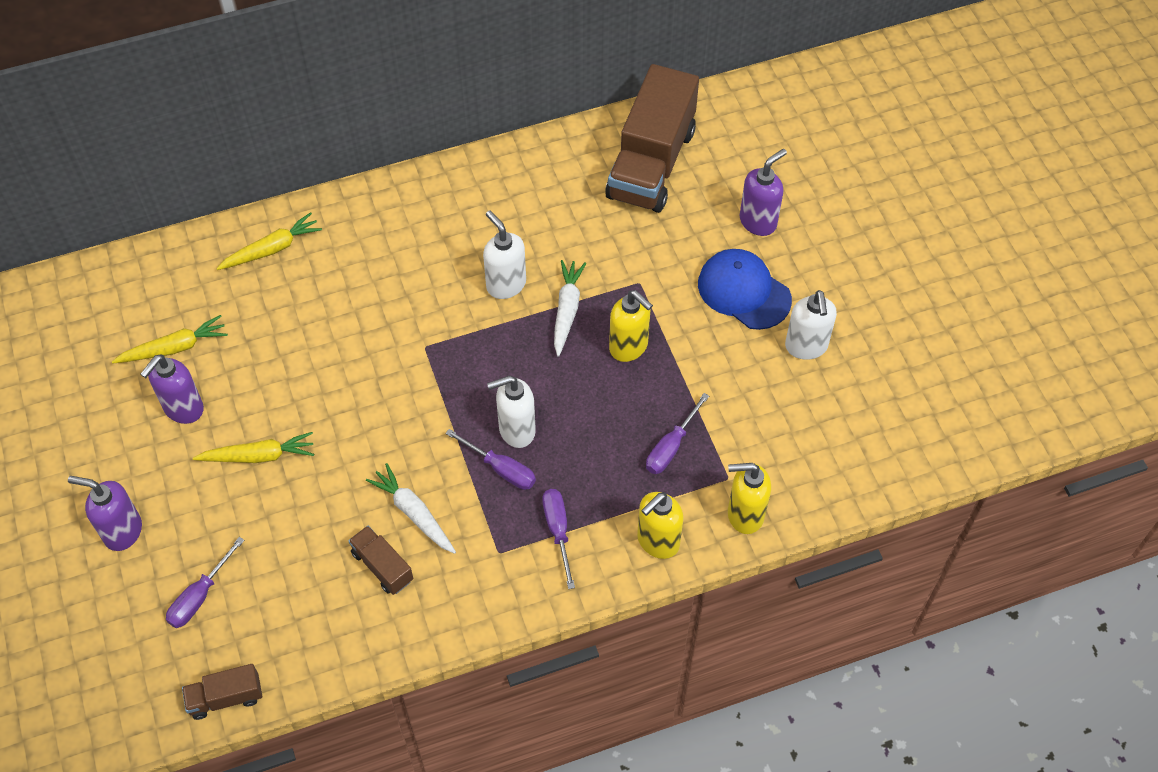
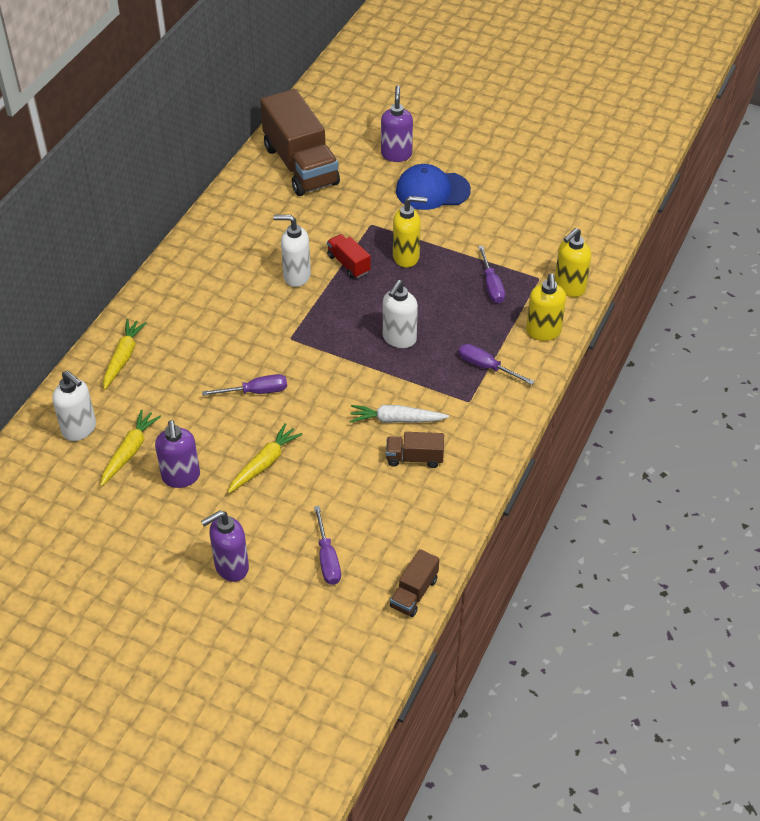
camera: 45 degrees left, 10 degrees down
purple screwdriver [445,429,536,490] -> purple screwdriver moved to [202,374,287,396]
white carrot [554,260,586,357] -> red truck [327,234,371,278]
white soap dispenser [785,290,837,360] -> white soap dispenser moved to [52,371,96,441]

